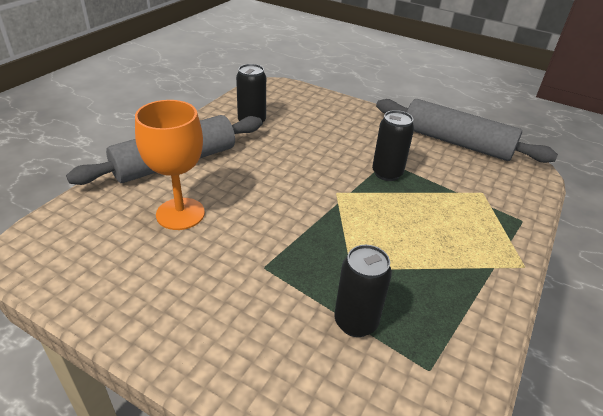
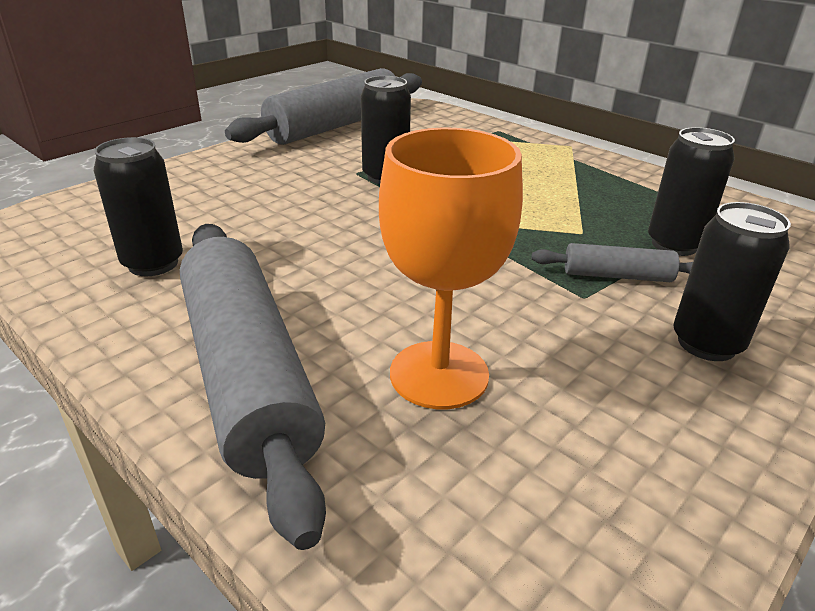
camera: 75 degrees left, 5 degrees down
none -> grey rolling pin [531,243,693,282]
none -> black can [673,202,791,361]

